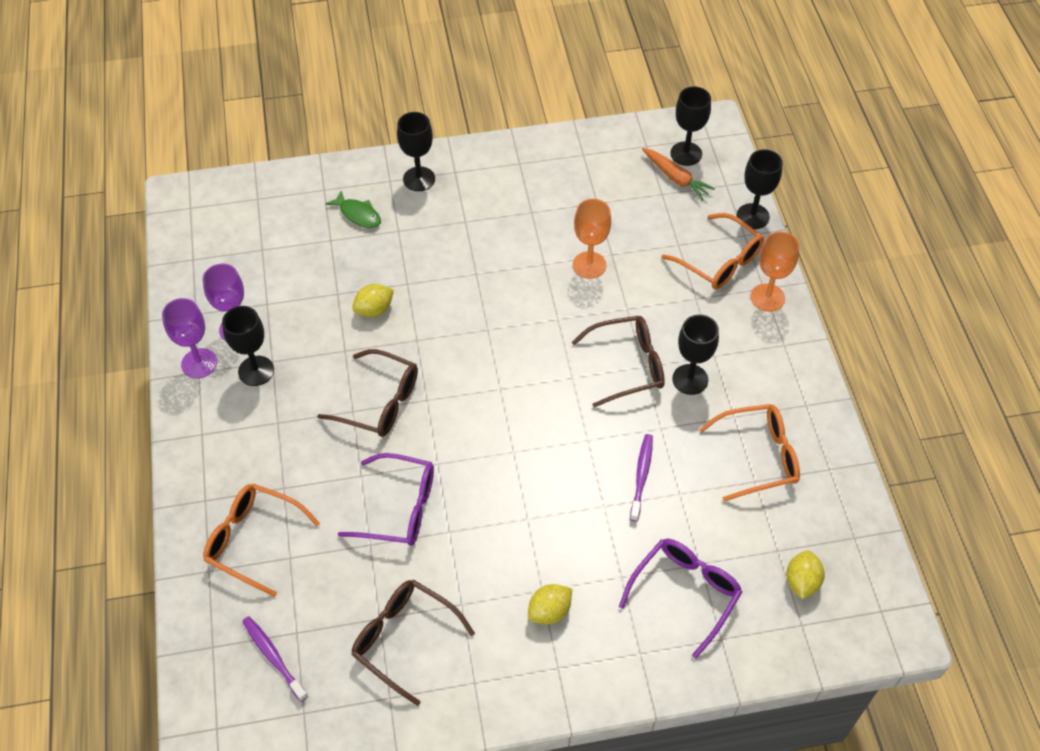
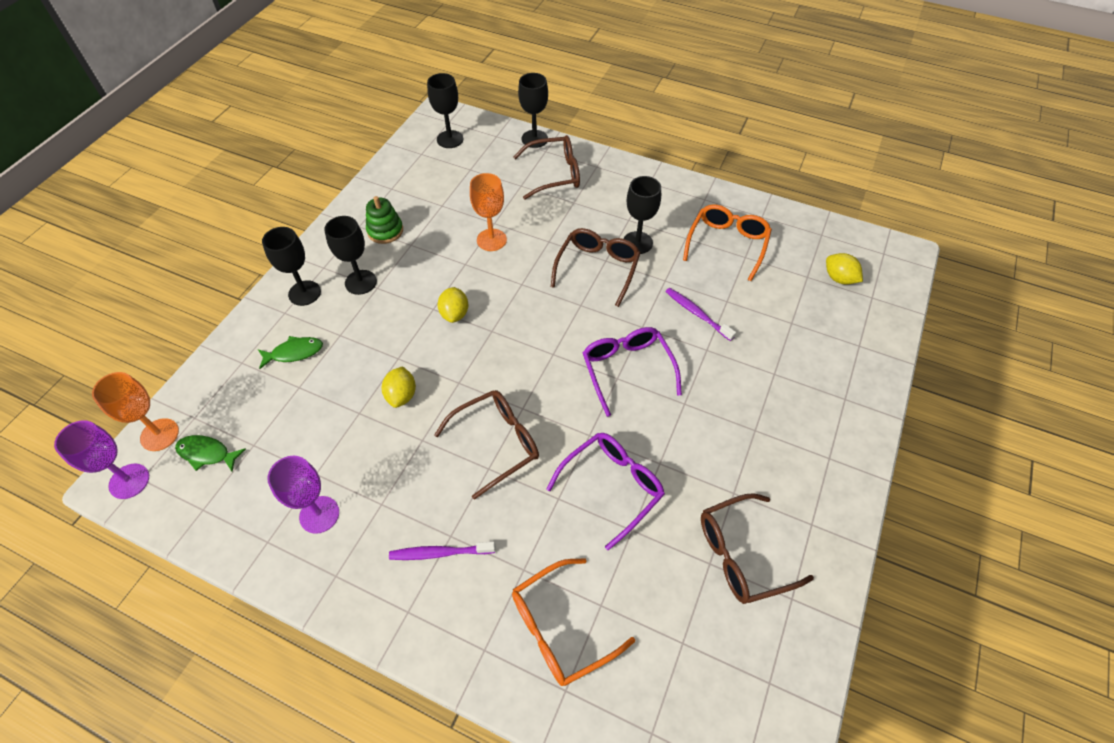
camera: 55 degrees left, 0 degrees up
purple goblet [162,298,217,378] -> purple goblet moved to [54,420,149,499]
black goblet [222,306,274,386] -> black goblet moved to [324,216,377,295]
purple toothbrush [242,616,308,702] -> purple toothbrush moved to [389,542,495,560]
yellow lemon [528,584,572,625] -> yellow lemon moved to [437,287,468,323]
purple glasses [619,539,742,659] -> purple glasses moved to [583,327,682,417]
orange carrot [642,148,715,200] -> none
orange glasses [661,213,764,289] -> brown glasses [513,135,580,200]
orange goblet [751,232,800,312] -> orange goblet moved to [92,372,179,451]
none -> green fish [175,435,246,472]
none -> green stacking toy [366,196,403,244]

